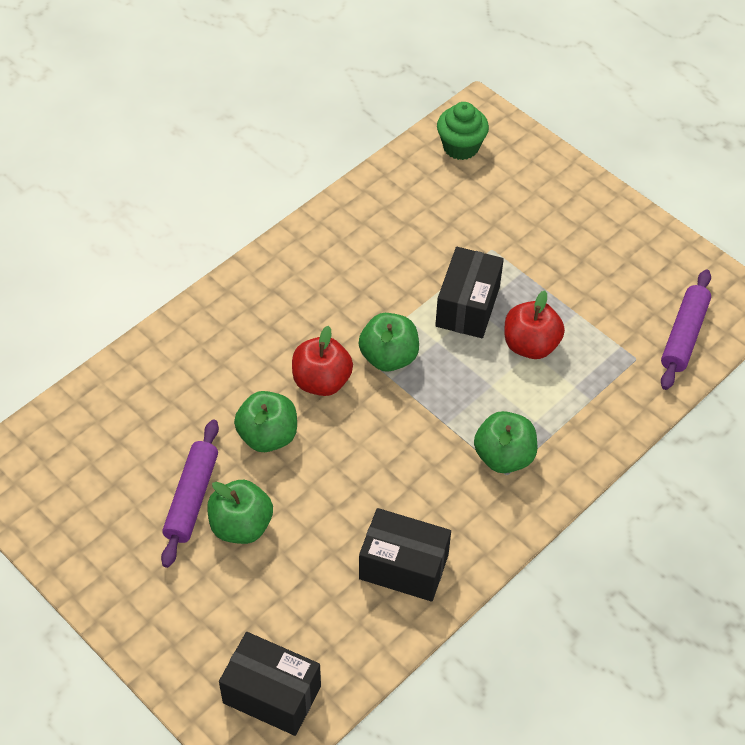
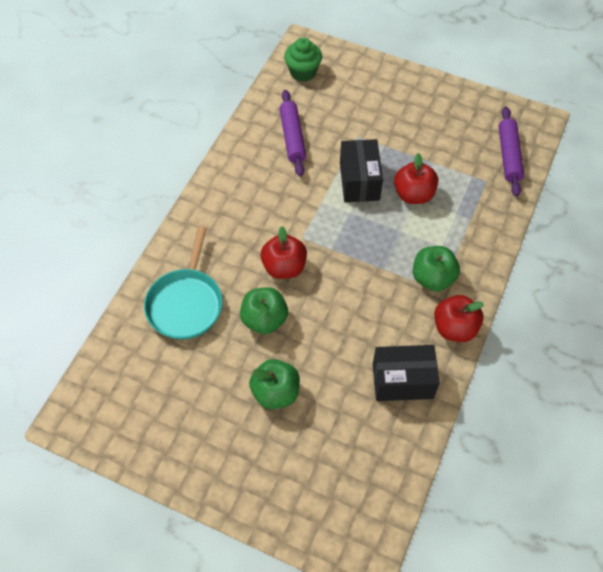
camera: 20 degrees left, 5 degrees up
purple rolling pin [161,420,219,568] -> purple rolling pin moved to [279,90,306,177]
black box [219,632,321,736] -> none
green apple [359,313,419,372] -> none
none -> turquoise pan [144,226,223,339]
none -> red apple [434,295,484,342]

